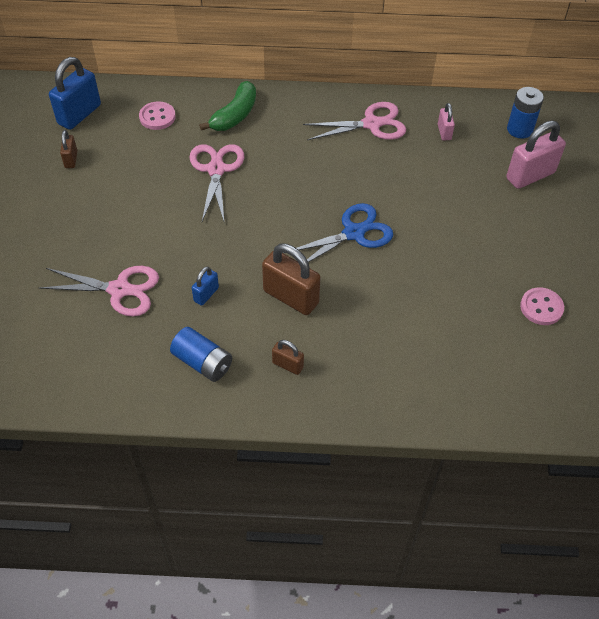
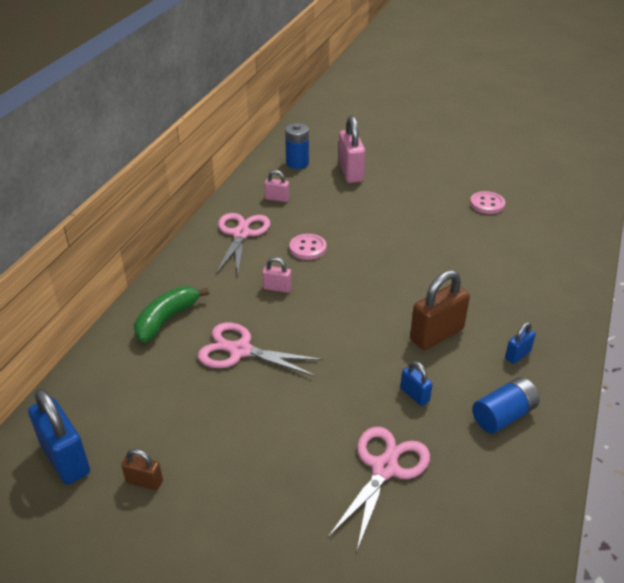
camera: 70 degrees left, 15 degrees down
pink button [139,101,176,130] -> pink button moved to [289,234,326,260]
green banana [199,81,256,131] -> green banana turned 105 degrees counterclockwise [134,286,209,343]
brown padlock [272,340,304,375] -> blue padlock [505,322,536,364]
blue scissors [283,203,393,262] -> none
none -> pink padlock [262,257,292,293]

